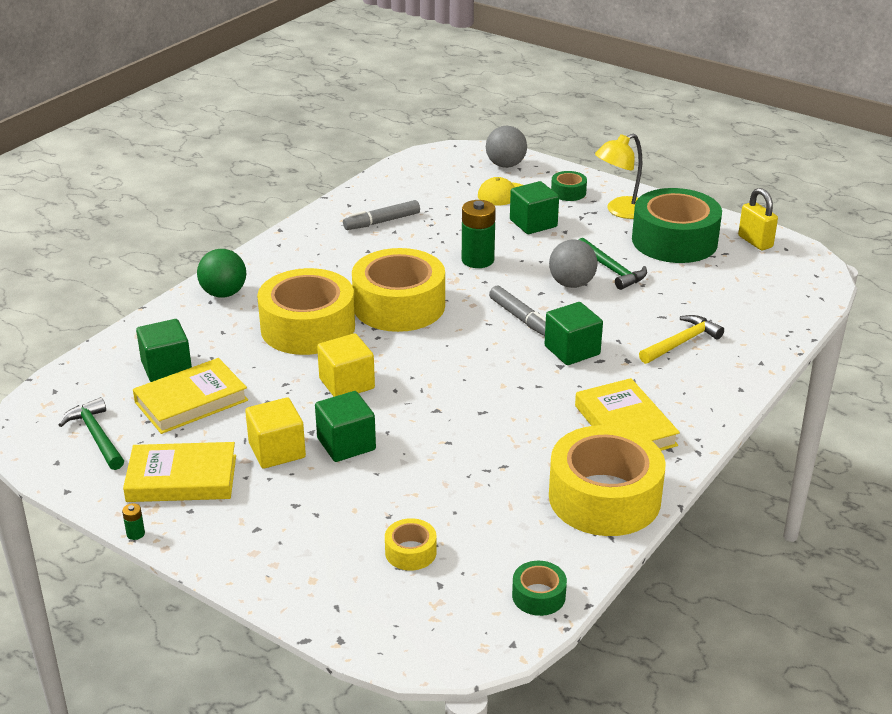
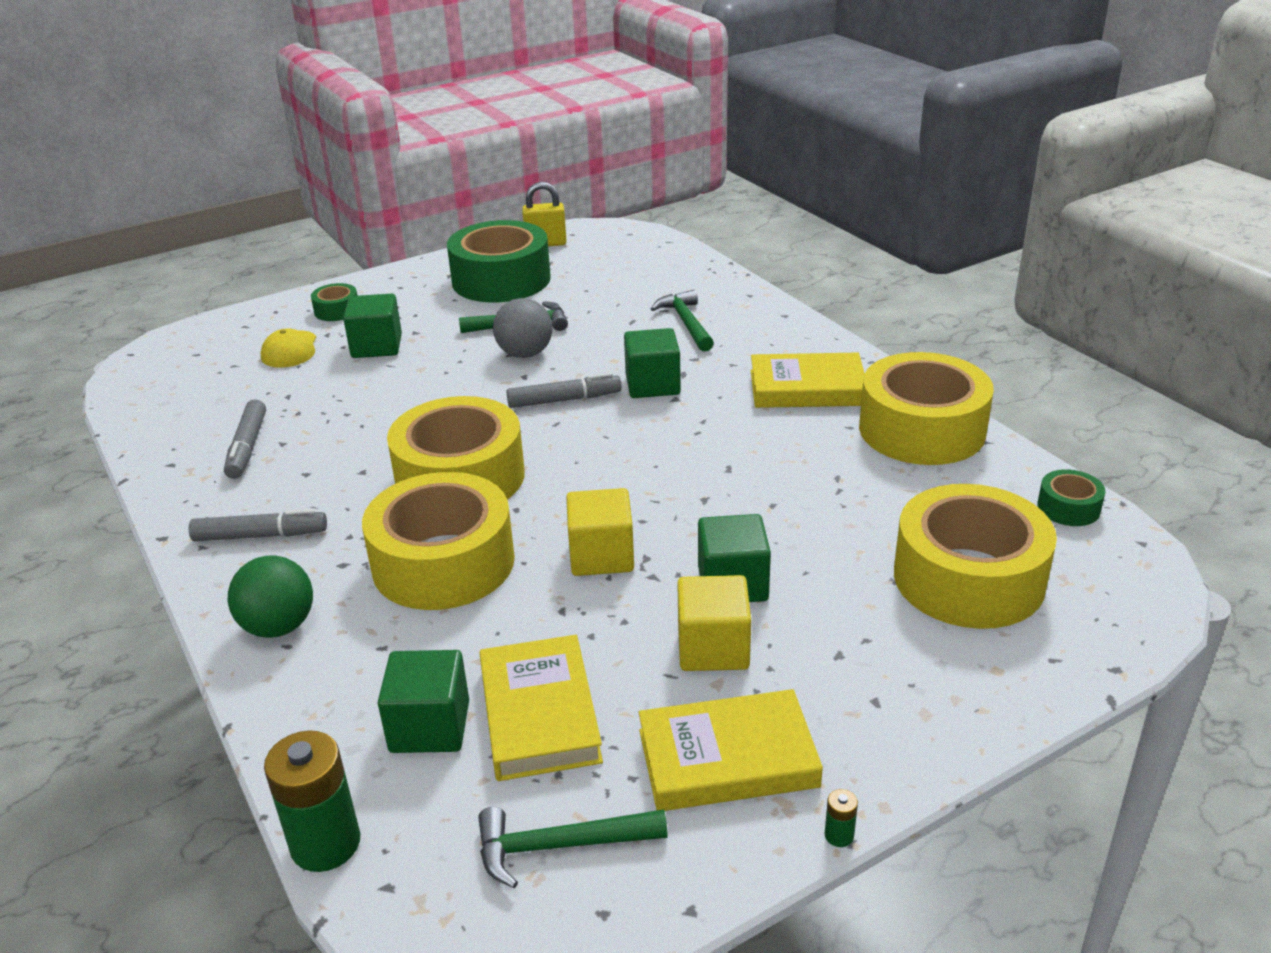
camera: 65 degrees left, 0 degrees up
yellow book [123,442,236,502] -> yellow book turned 60 degrees clockwise [639,689,823,811]
yellow tape [385,518,437,570] -> yellow tape [894,484,1057,629], size x2.28
green battery [462,200,496,268] -> green battery moved to [264,731,360,872]
grey ball [486,126,527,168] -> none
yellow lamp [595,134,642,219] -> none
yellow hammer [639,315,724,364] -> green hammer [651,290,714,352]
none -> grey marker [189,509,327,541]

